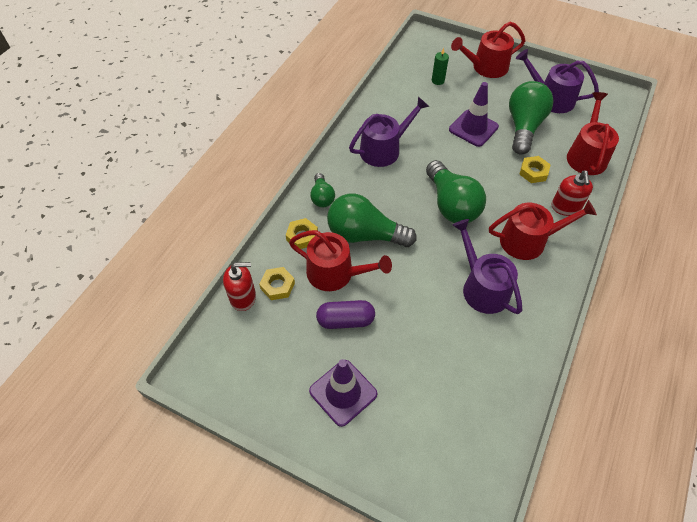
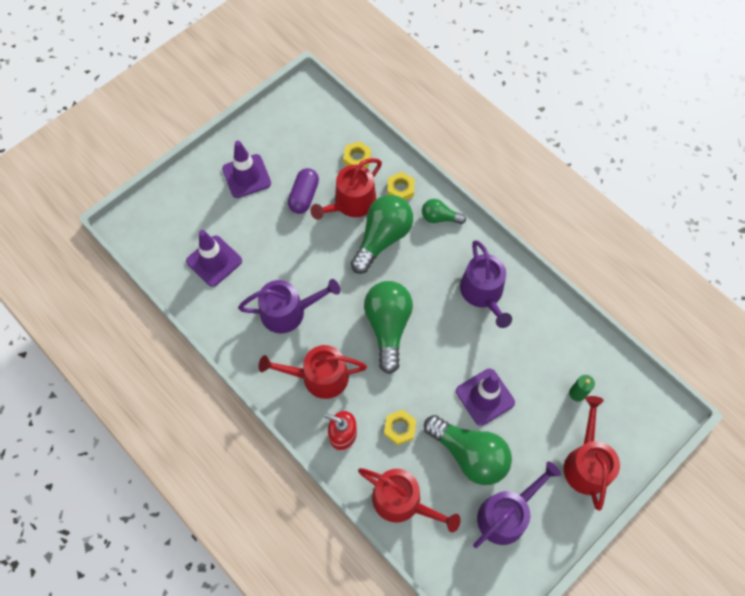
camera: 110 degrees right, 10 degrees up
red soap dispenser [223,262,256,311] -> none
green light bulb [426,160,486,223] -> green light bulb turned 90 degrees clockwise [364,281,413,374]
red watering can [489,200,597,260] -> red watering can turned 75 degrees clockwise [259,345,367,399]
none -> purple traffic cone [186,230,242,287]

